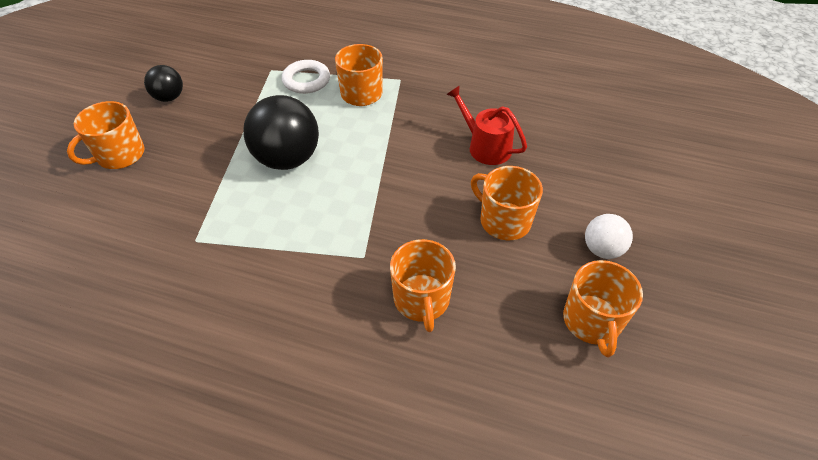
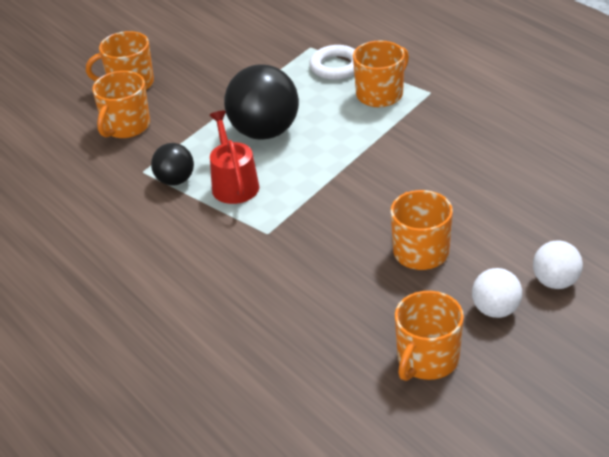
camera: 35 degrees right, 10 degrees down
black ball [144,65,183,102] -> black ball moved to [151,143,194,186]
orange mug [390,239,456,332] -> orange mug moved to [92,71,150,138]
red watering can [446,85,527,165] -> red watering can moved to [209,111,259,204]
none -> white ball [533,240,583,289]

